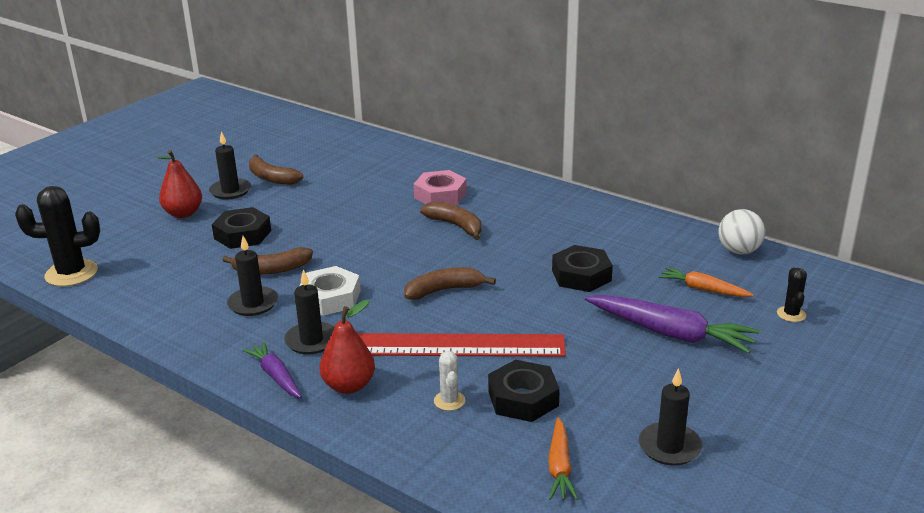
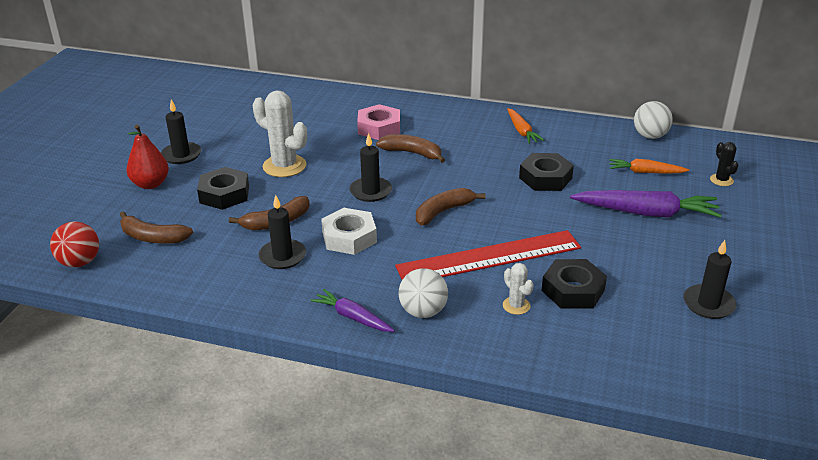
camera: 20 degrees left, 5 degrees up
black cactus [15,186,100,287] -> red ball [50,222,99,267]
brown banana [249,154,303,185] -> brown banana moved to [120,211,193,244]
black candle [284,269,334,354] -> black candle moved to [350,133,392,202]
red pear [319,299,375,394] -> white ball [399,268,448,318]
orange carrot [548,417,578,500] -> orange carrot moved to [507,108,544,144]
none -> white cactus [253,90,307,177]

